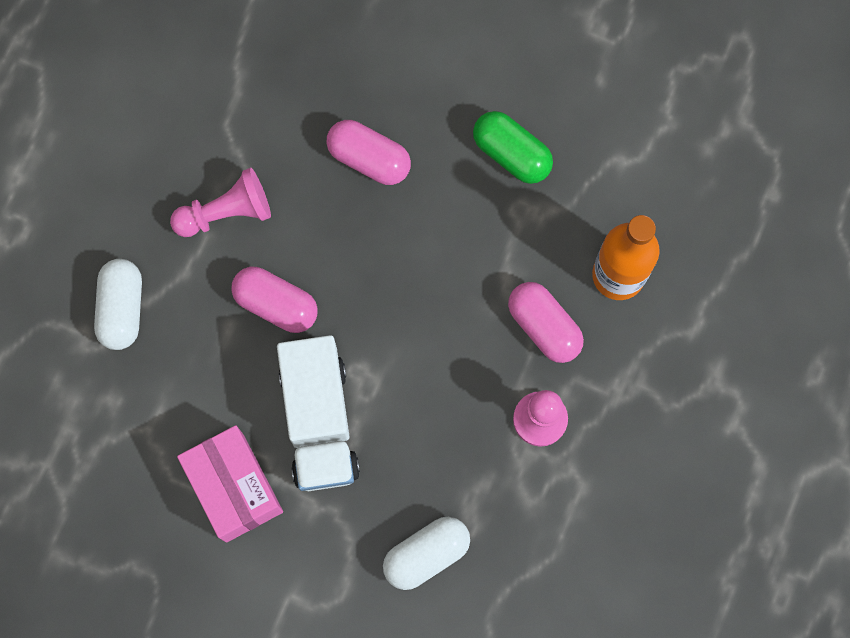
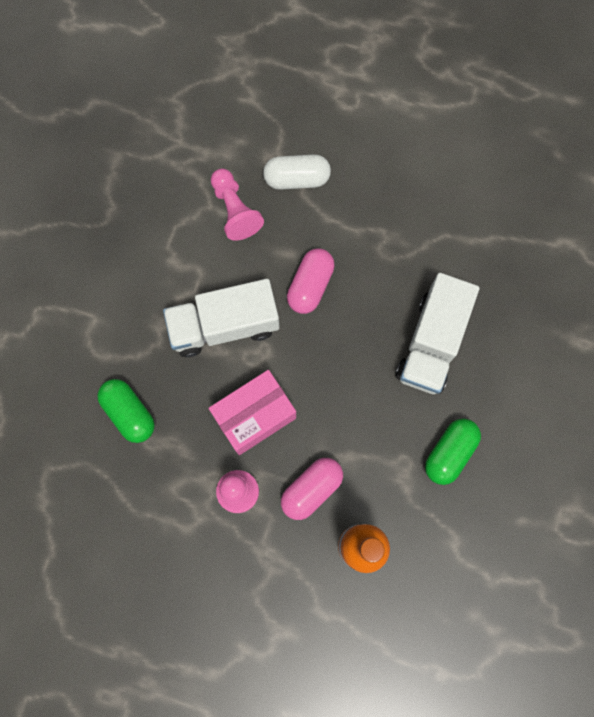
camera: 85 degrees right, 0 degrees up
pink pawn [170,168,271,237] -> pink pawn moved to [211,168,264,241]
pink box [177,425,283,543] -> pink box moved to [209,370,296,455]
pink capsule [326,120,411,185] -> white truck [396,273,479,394]
white capsule [383,517,470,590] -> green capsule [97,379,155,443]

